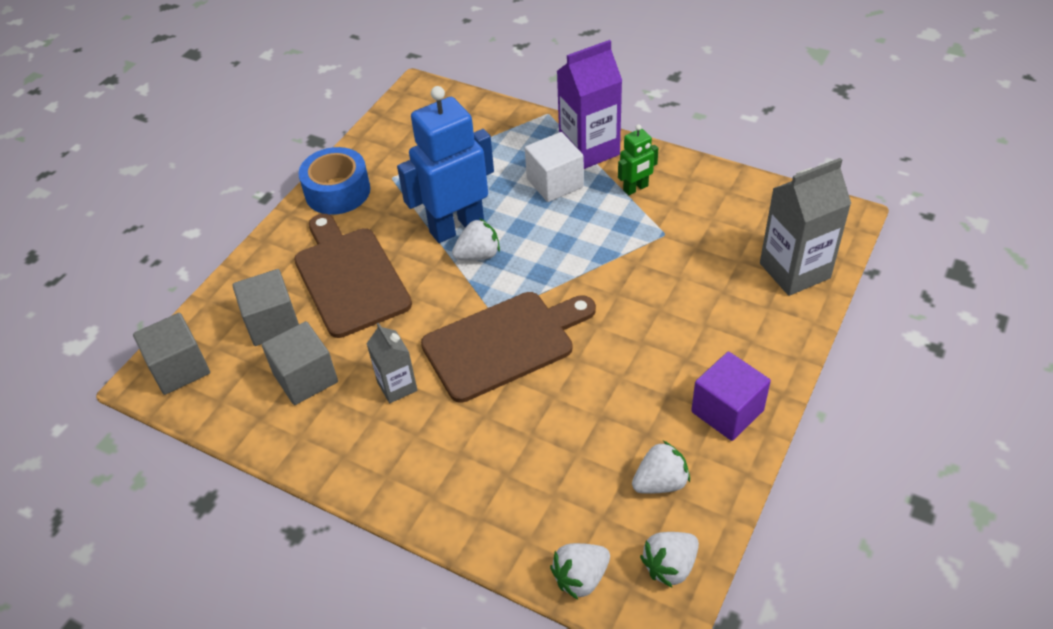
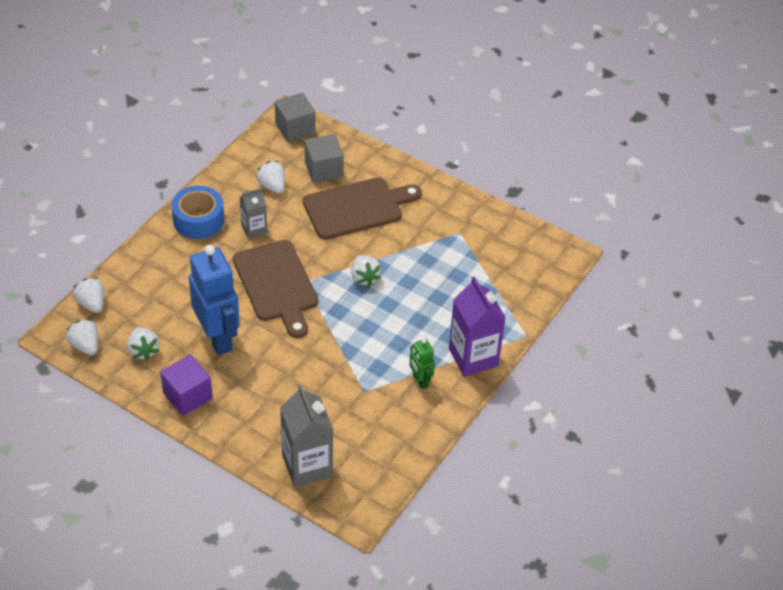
camera: 90 degrees right, 0 degrees up
grey cube [262,321,338,405] -> white strawberry [256,161,285,193]
blue tape [298,147,370,215] -> blue tape moved to [172,186,224,239]
blue robot [397,86,494,243] -> blue robot moved to [189,245,240,355]
white cube [525,132,584,202] -> none

